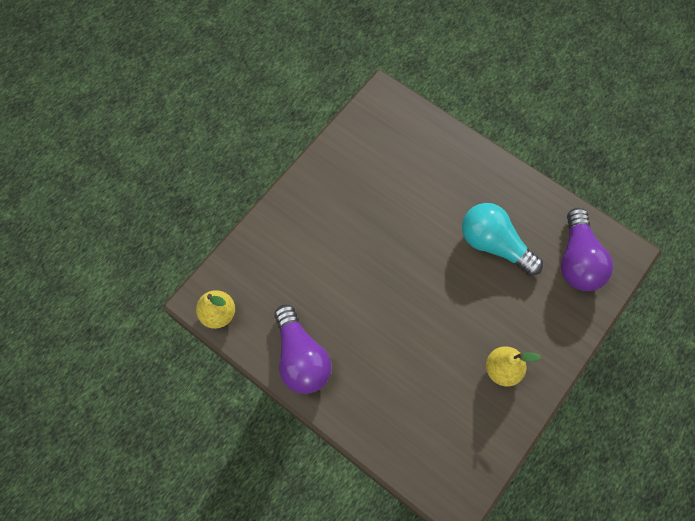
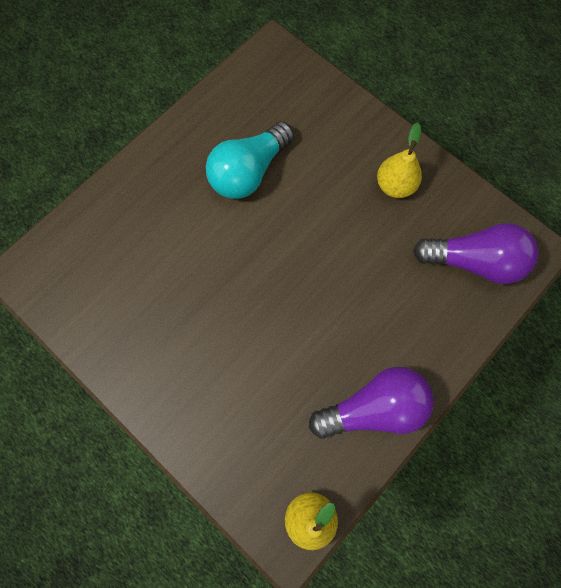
camera: 85 degrees left, 5 degrees up
purple light bulb [561,208,613,291] -> purple light bulb moved to [413,223,539,284]

